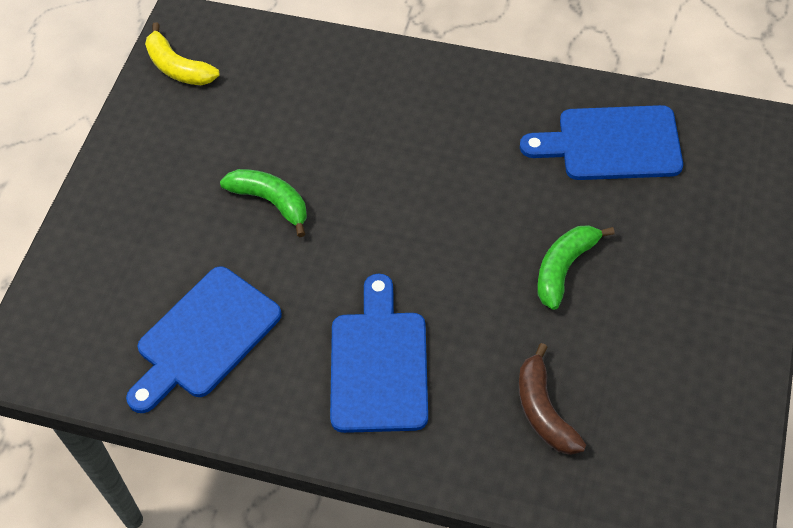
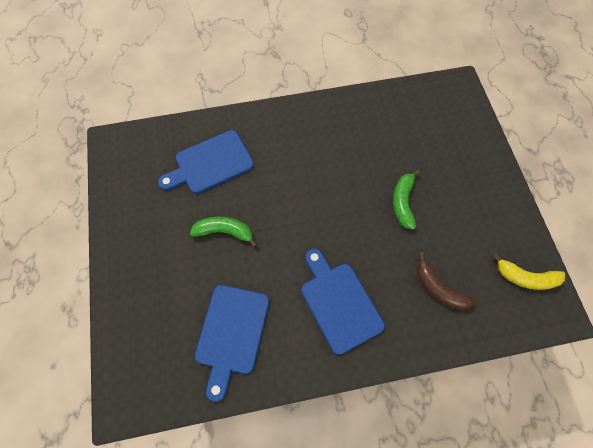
camera: 30 degrees left, 10 degrees up
yellow banana [145,22,220,85] -> yellow banana moved to [493,253,565,290]
blue cutting board [520,105,683,180] -> blue cutting board moved to [158,130,254,194]

